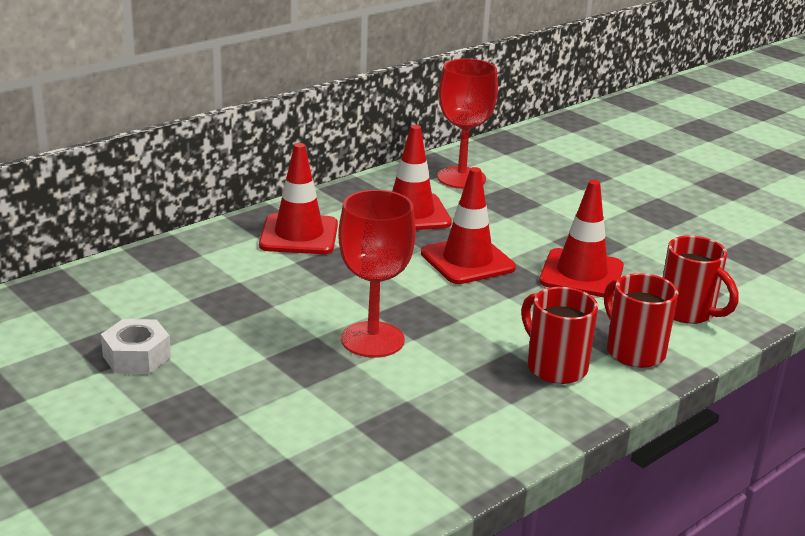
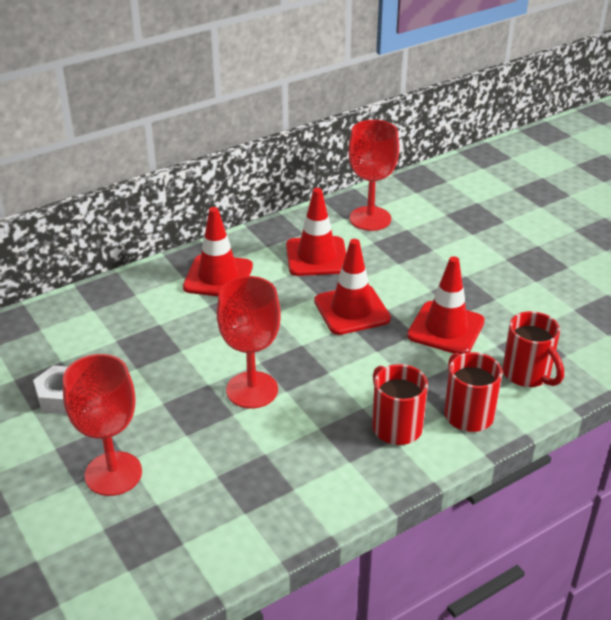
camera: 10 degrees right, 10 degrees up
none -> red goblet [63,354,142,496]

